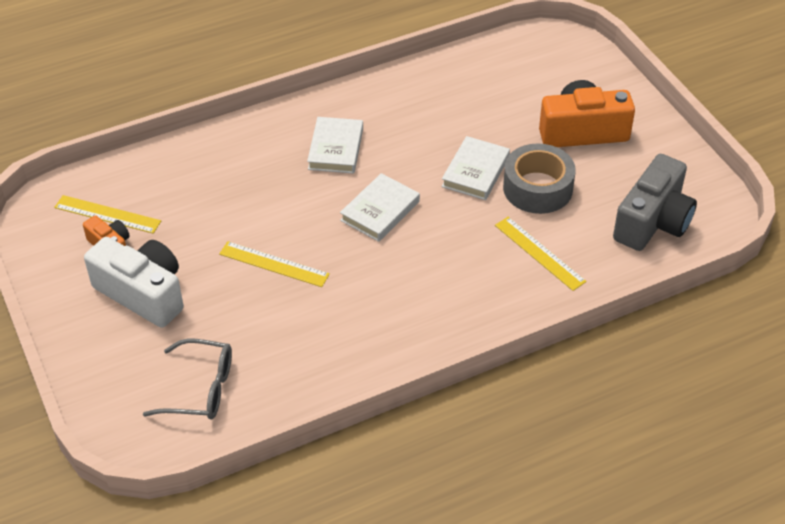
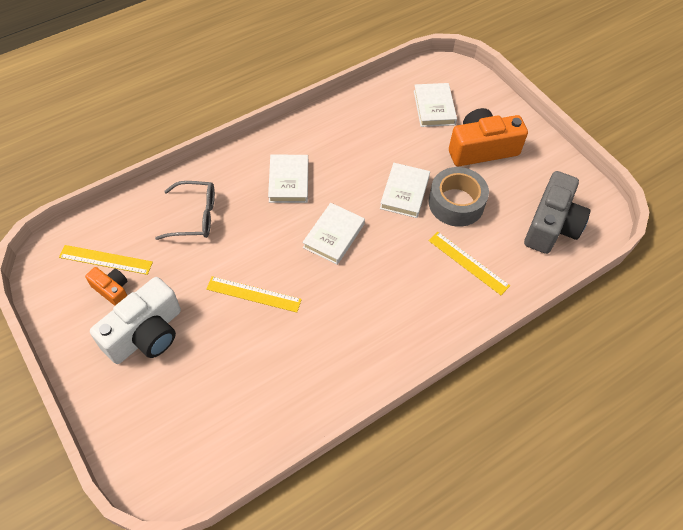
camera: 10 degrees left, 10 degrees up
white camera [84,237,184,328] -> white camera turned 105 degrees clockwise [90,277,181,364]
grey glasses [143,338,232,420] -> grey glasses moved to [155,181,215,240]
none -> white book [414,83,457,127]

